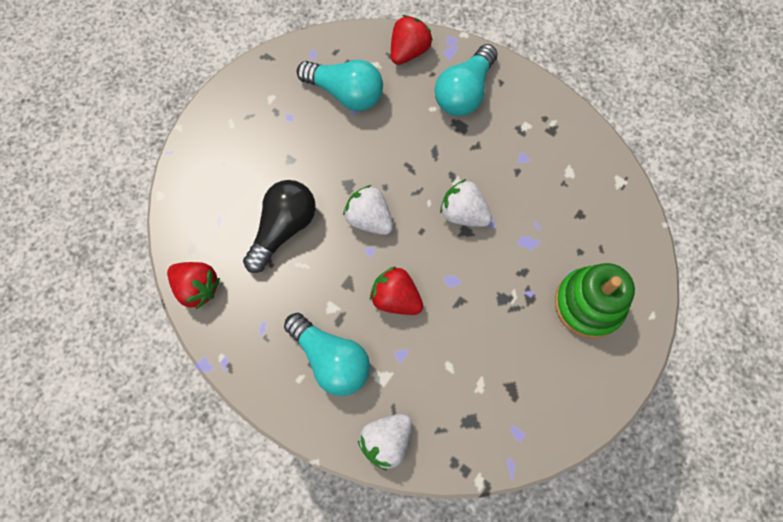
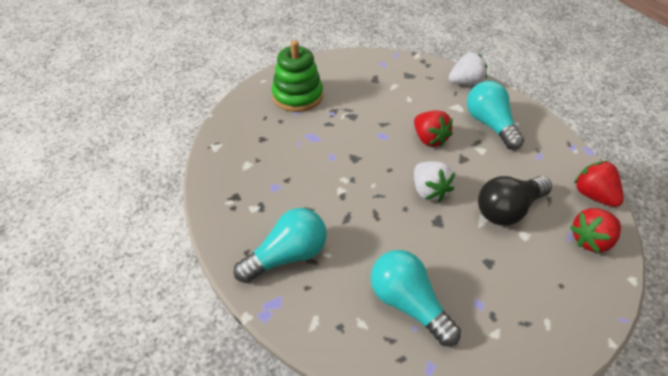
camera: 155 degrees left, 25 degrees down
red strawberry [391,15,433,65] -> red strawberry moved to [570,208,621,253]
white strawberry [440,179,492,227] -> none

